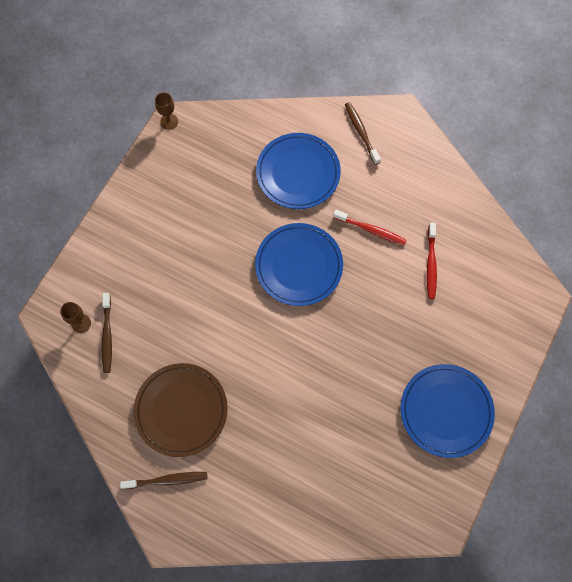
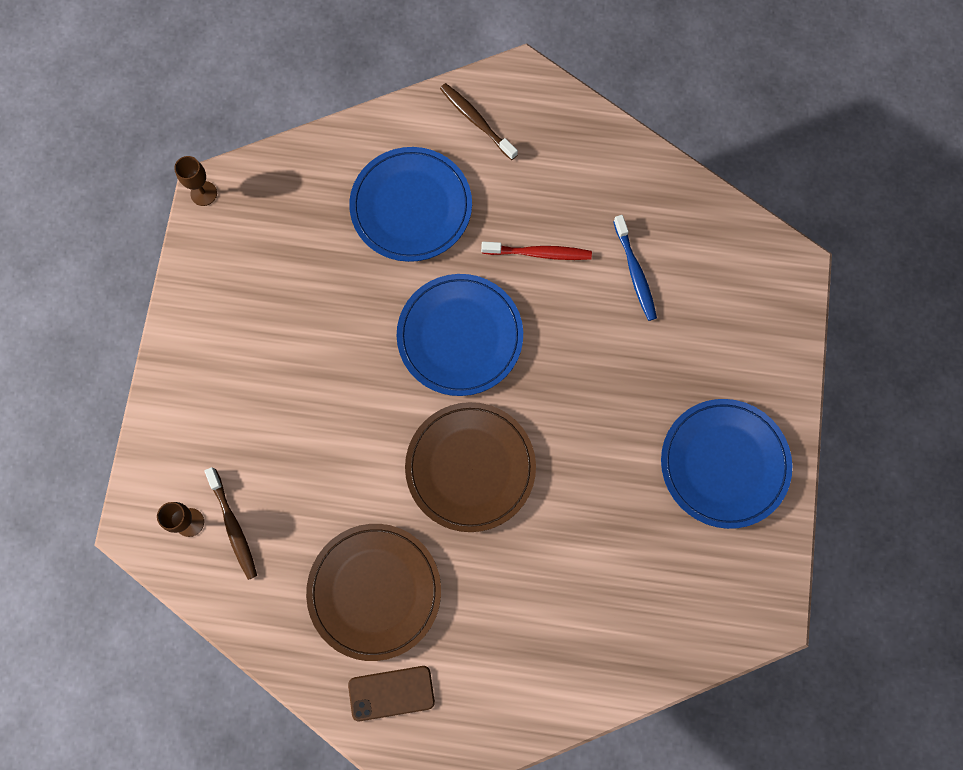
camera: 20 degrees left, 5 degrees up
brown toothbrush [120,472,208,489] -> brown phone [348,666,435,722]
red toothbrush [427,223,437,299] -> blue toothbrush [613,215,657,321]
none -> brown plate [405,402,536,532]

